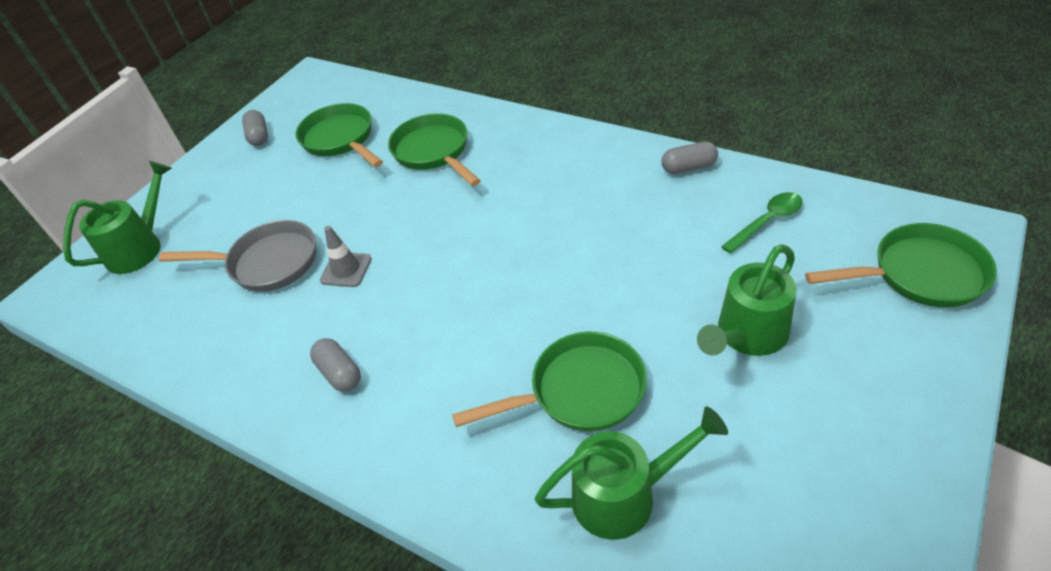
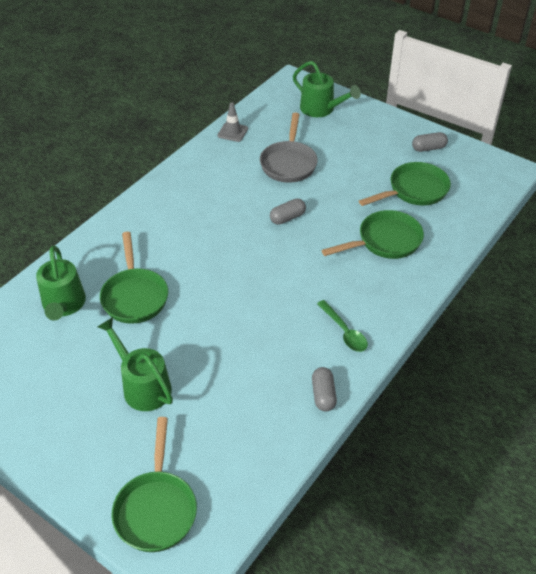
camera: 90 degrees right, 0 degrees up
grey capsule [310,338,361,392] -> grey capsule moved to [270,198,306,225]
grey traffic cone [320,226,372,287] -> grey traffic cone moved to [217,102,248,142]
green spoon [721,192,803,254] -> green spoon moved to [317,300,368,352]

